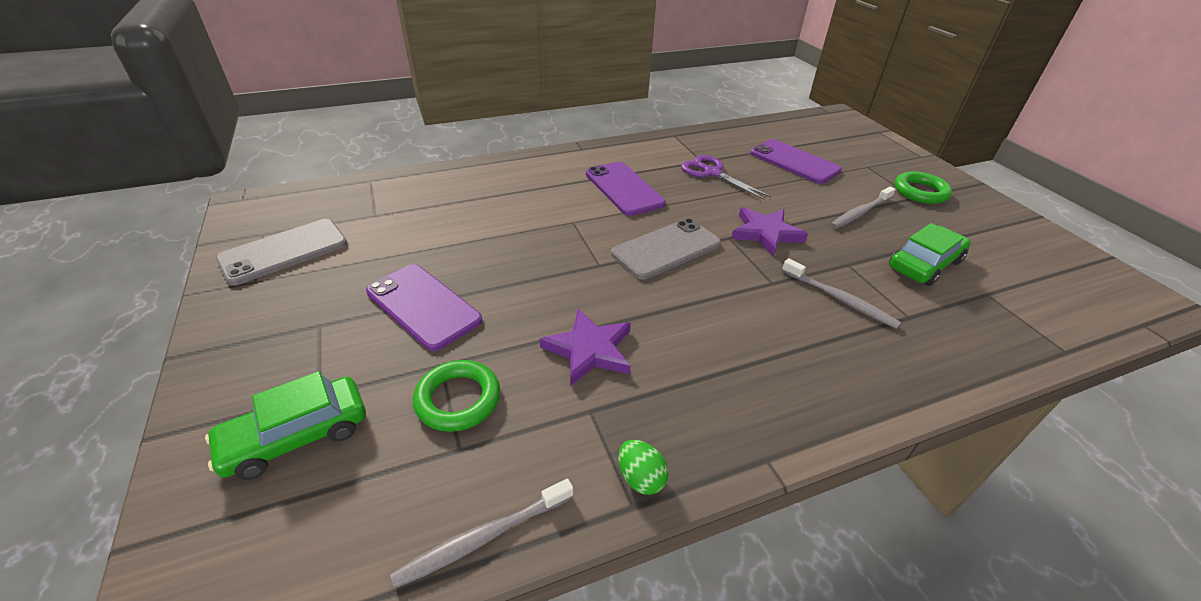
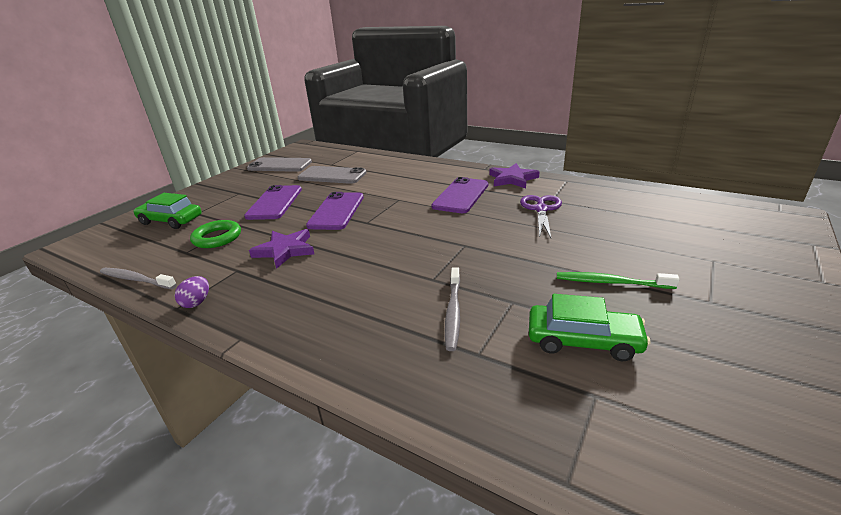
camera: 55 degrees right, 10 degrees down
grey phone [611,218,721,280] -> grey phone moved to [298,166,367,184]
green egg [618,440,669,495] -> purple egg [175,276,209,308]
purple star [731,207,808,257] -> purple star moved to [490,163,540,188]
purple phone [750,139,842,184] -> purple phone moved to [306,192,364,230]
grey toothbrush [830,186,896,229] -> green toothbrush [557,272,680,289]
green ring [895,171,952,204] -> none

